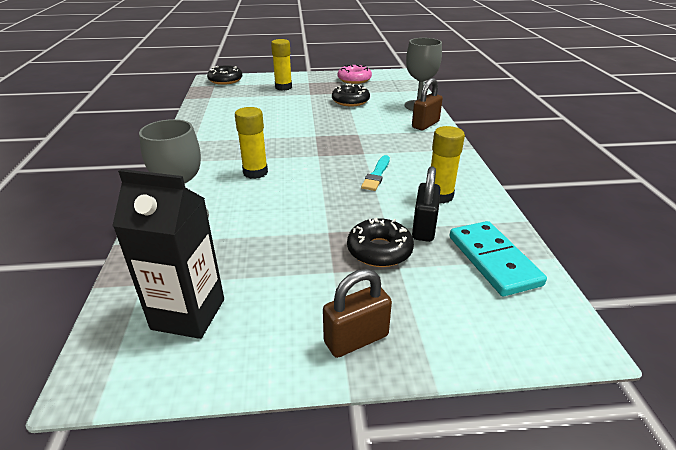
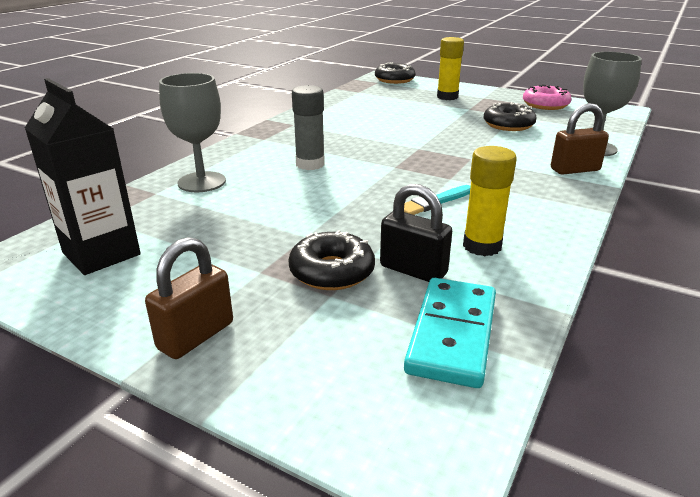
camera: 35 degrees right, 5 degrees down
yellow glue stick [235,107,268,179] -> grey glue stick [292,85,325,170]
brown padlock [323,269,392,358] -> brown padlock turned 60 degrees counterclockwise [145,237,233,359]
black padlock [412,166,440,242] -> black padlock turned 75 degrees clockwise [380,184,452,282]

